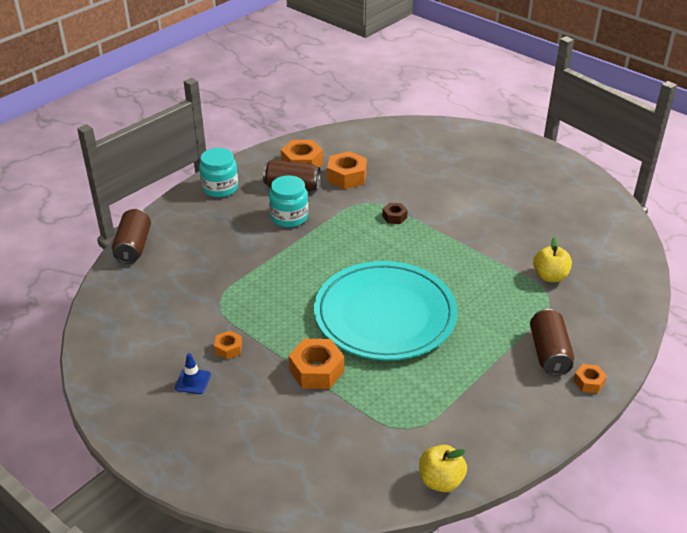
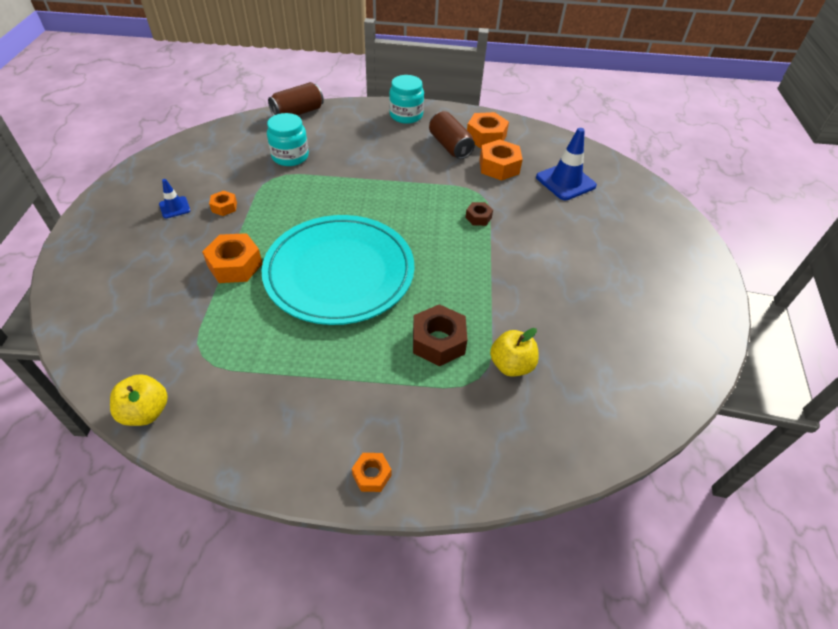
camera: 50 degrees right, 10 degrees up
turquoise jar [269,175,308,227] -> turquoise jar moved to [267,113,309,166]
brown can [530,309,574,376] -> none
none -> brown nut [413,304,467,366]
none -> blue traffic cone [536,128,597,200]

